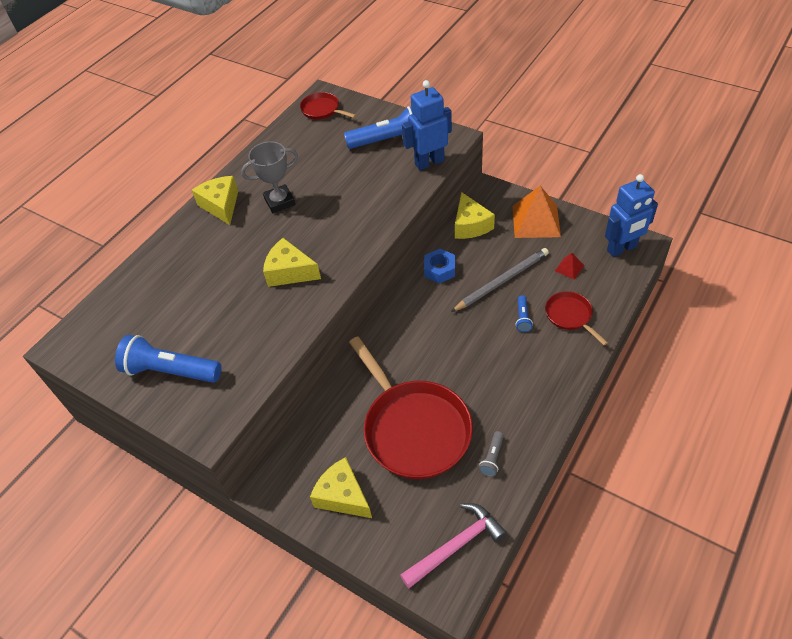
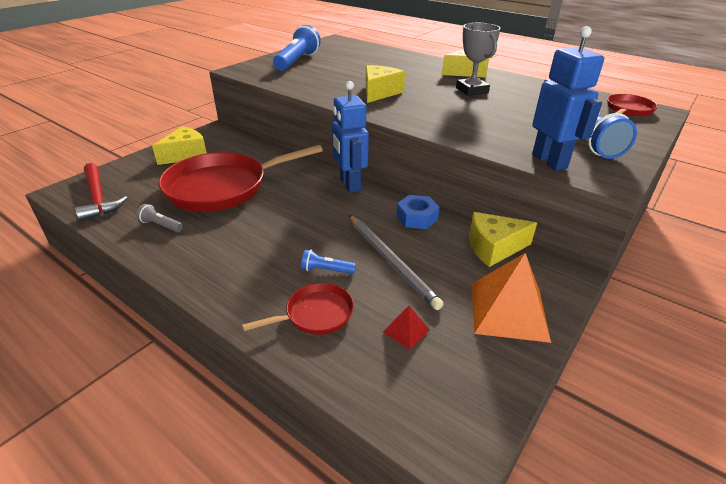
camera: 90 degrees right, 15 degrees down
pink hammer [400,503,507,588] -> red hammer [75,163,128,221]
blue robot [605,174,658,257] -> blue robot moved to [332,81,369,193]

